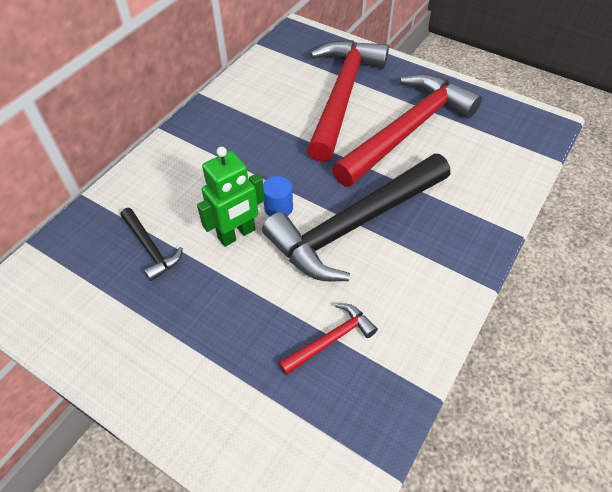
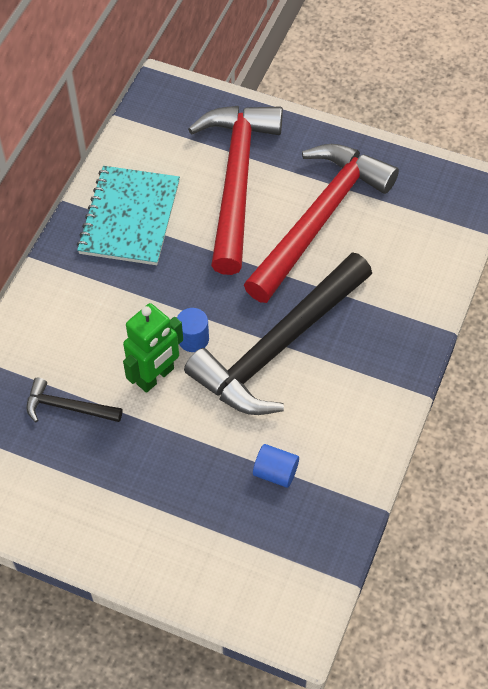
camera: 10 degrees left, 5 degrees up
black hammer [121,208,183,281] -> black hammer turned 150 degrees clockwise [26,378,122,422]
red hammer [279,303,378,375] -> blue cylinder [253,444,299,488]
none -> turquoise notebook [77,166,180,265]

